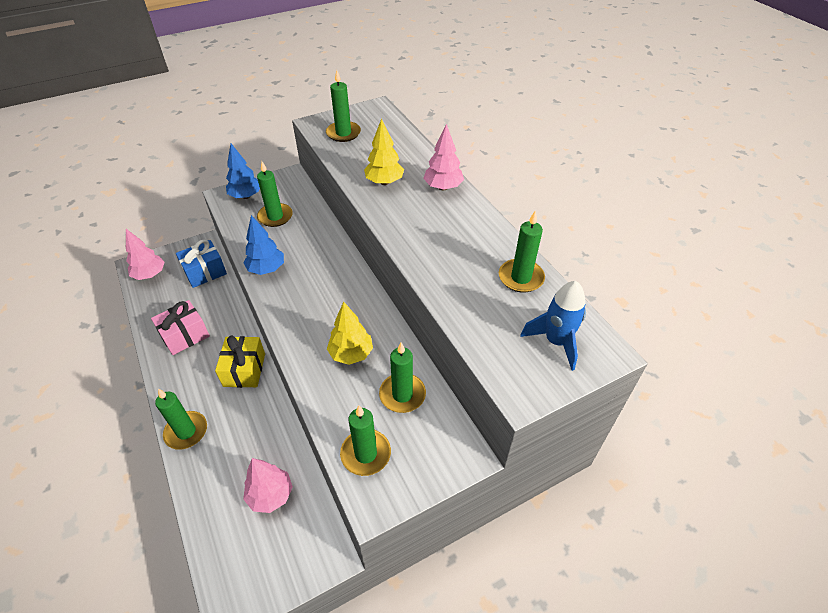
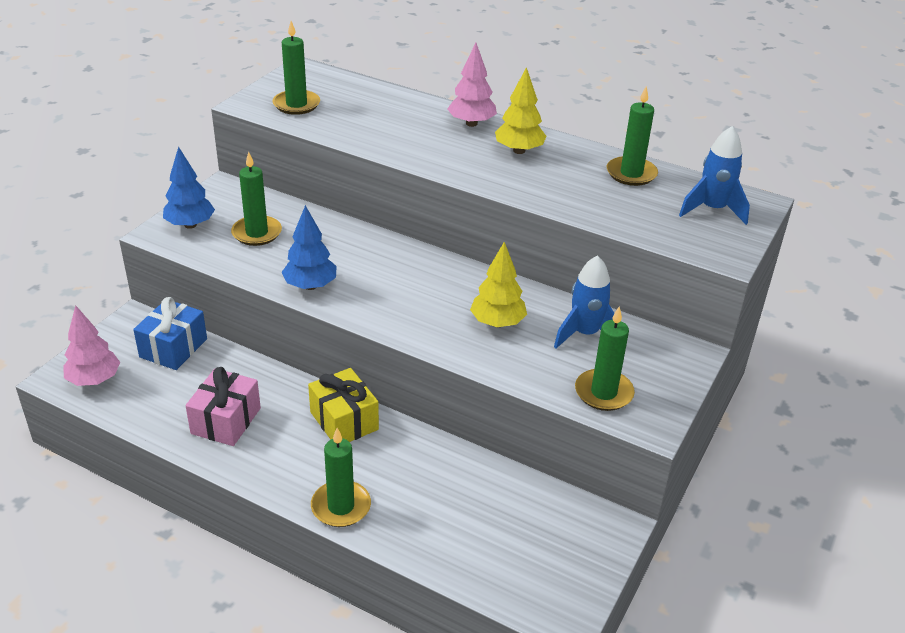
camera: 35 degrees left, 10 degrees down
pink tree [243,458,293,513] -> none
yellow tree [364,118,404,185] -> yellow tree moved to [495,67,547,154]
green candle [379,343,426,413] -> blue rocket [554,255,614,348]

